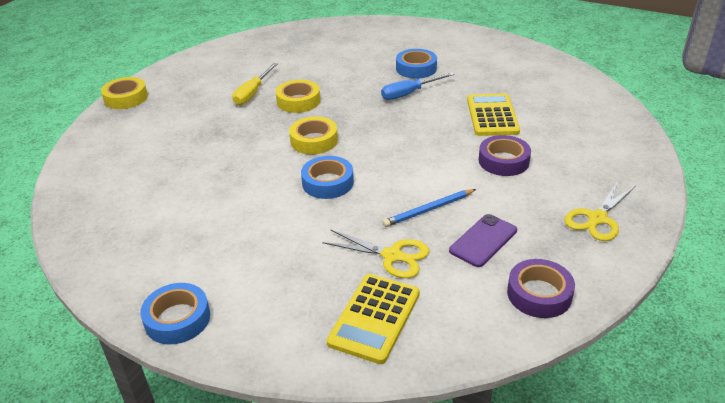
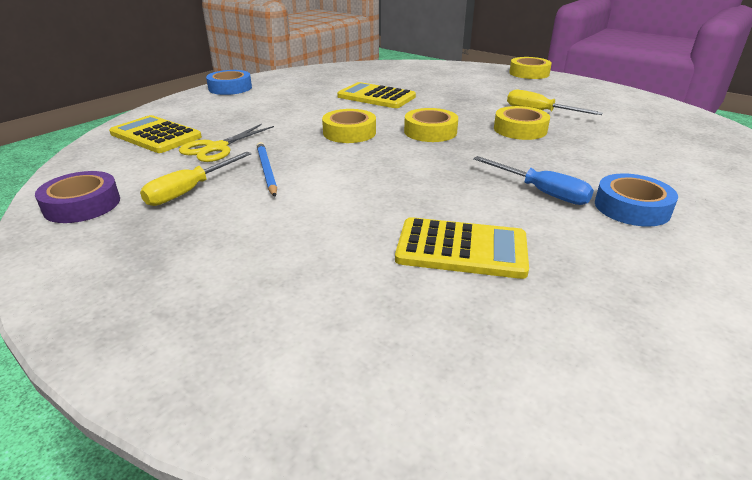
camera: 100 degrees right, 5 degrees down
blue tape [301,156,354,199] -> yellow tape [322,109,376,143]
blue screwdriver [381,72,455,100] -> blue screwdriver turned 150 degrees clockwise [473,156,594,205]
purple phone [449,214,517,267] -> yellow screwdriver [140,152,251,206]
purple tape [479,135,531,176] -> none
yellow scissors [564,181,636,241] -> none
none -> yellow calculator [337,82,416,108]

